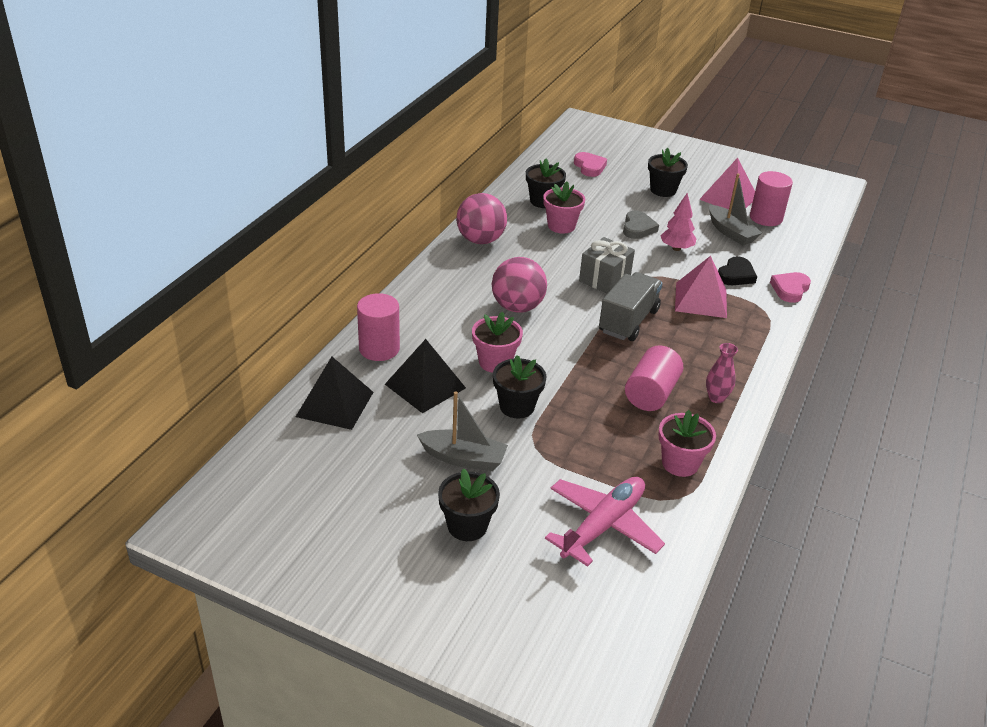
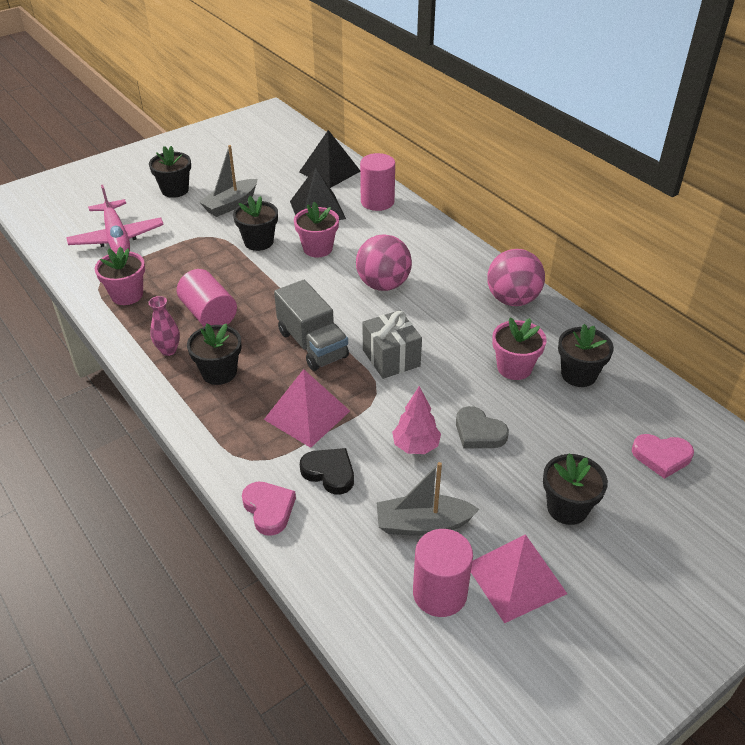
camera: 120 degrees right, 5 degrees up
black heart [718,256,757,285] -> black heart turned 150 degrees clockwise [300,448,354,494]
none -> black flower pot [187,323,241,385]

